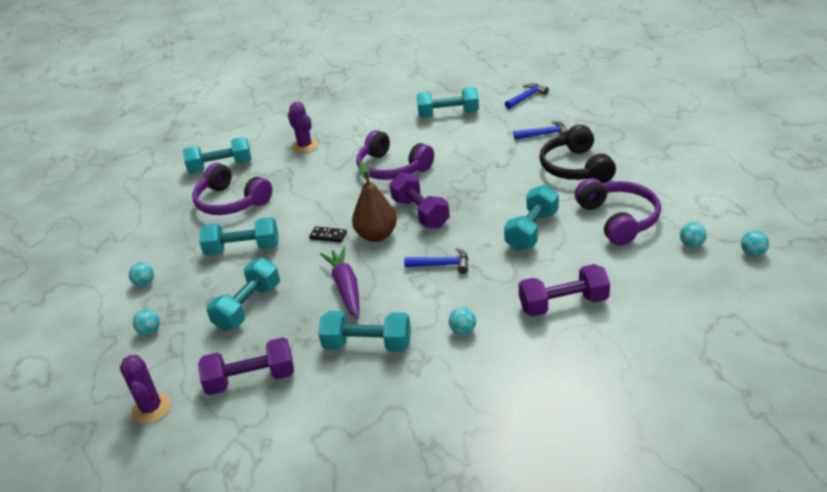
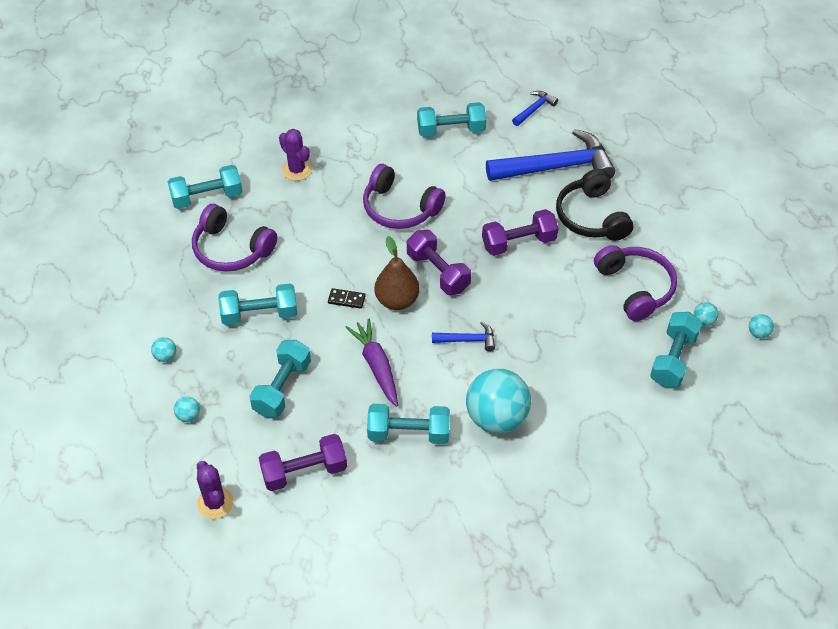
camera: 10 degrees left, 15 degrees up
turquoise ball [449,307,476,335] -> turquoise ball [466,369,531,433], size x2.50
turquoise dumbbell [504,185,559,251] -> turquoise dumbbell moved to [650,312,702,387]
blue hammer [514,121,568,139] -> blue hammer [486,129,615,181], size x2.21
purple dumbbell [519,264,610,317] -> purple dumbbell moved to [482,209,558,256]

